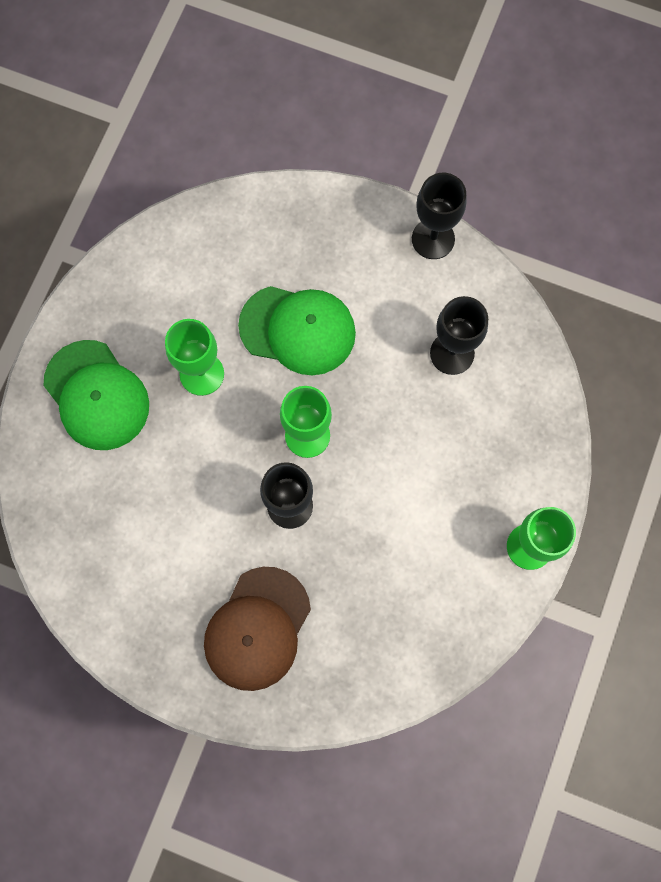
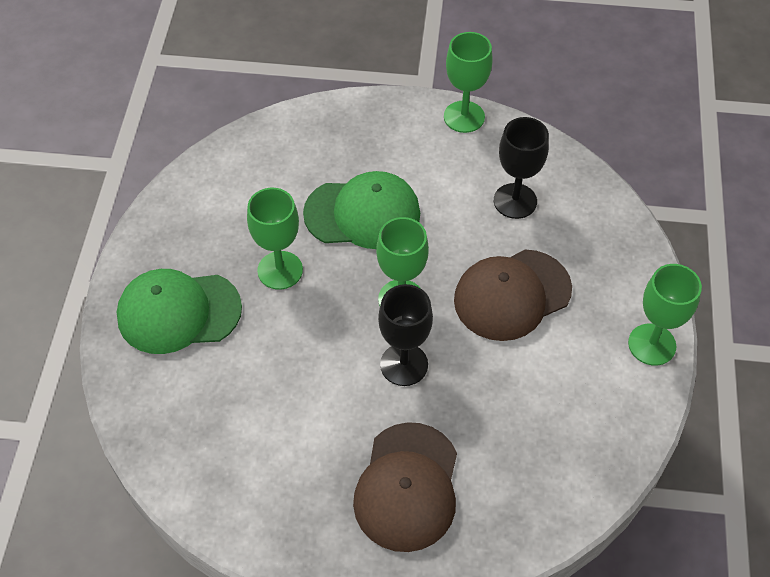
camera: 15 degrees left, 20 degrees down
green cap [43,340,149,450] -> green cap turned 135 degrees clockwise [117,269,242,354]
black goblet [412,173,467,259] -> green goblet [444,32,493,133]
none -> brown cap [454,250,572,341]

